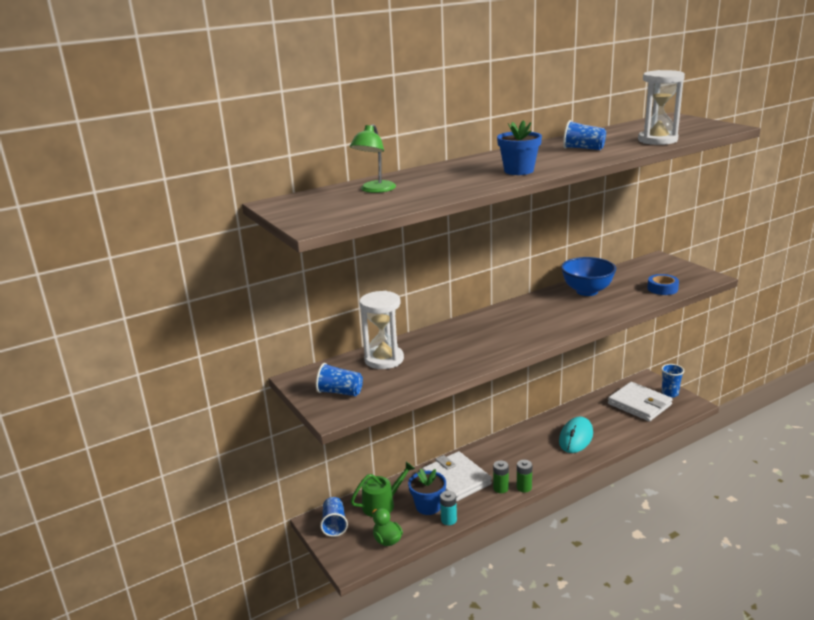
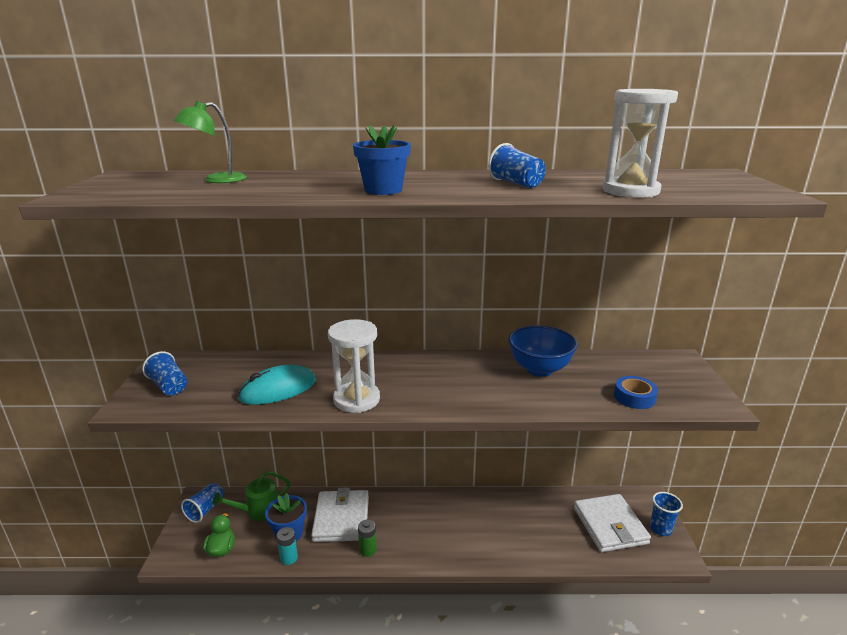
camera: 30 degrees right, 0 degrees up
green watering can [351,462,415,517] -> green watering can turned 150 degrees clockwise [213,471,290,521]
white hourglass [359,291,404,369] -> white hourglass moved to [328,319,380,413]
green battery [517,460,532,493] -> none
turquoise mouse [559,416,593,453] -> turquoise mouse moved to [238,365,316,405]

